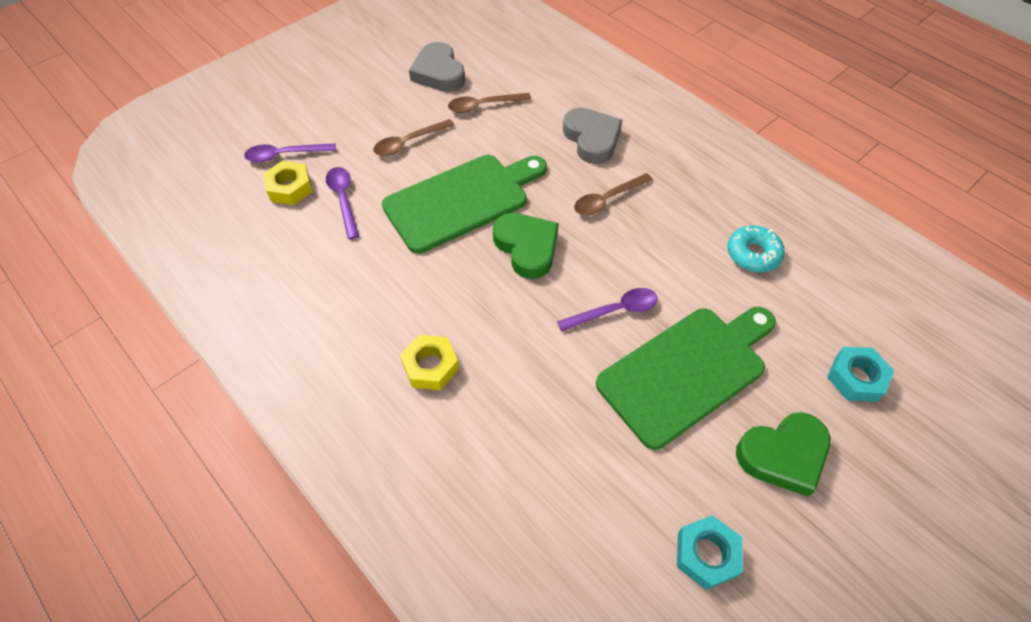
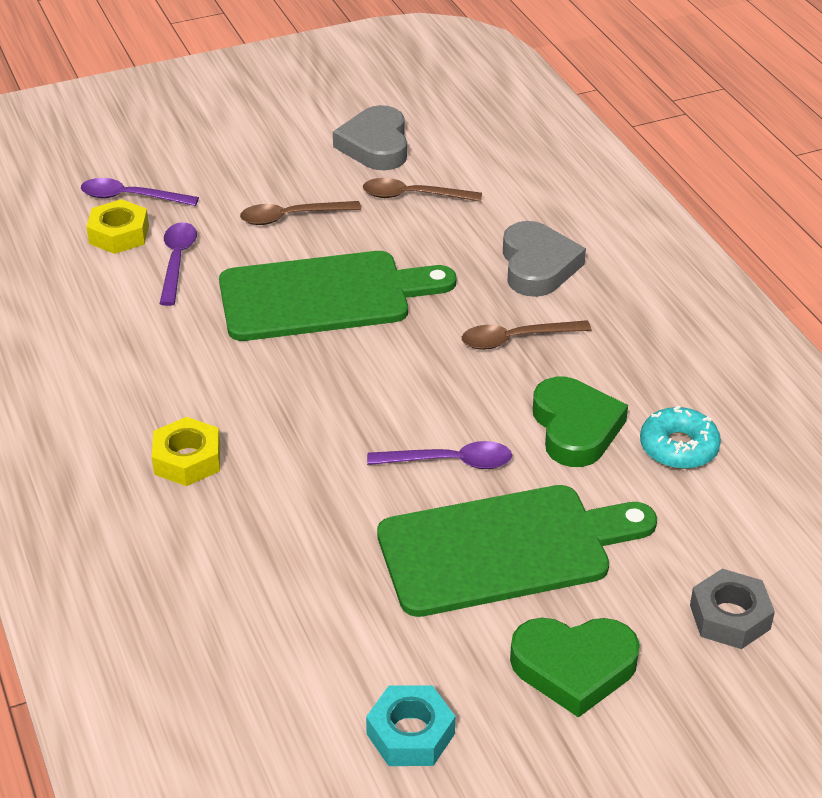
camera: 20 degrees right, 15 degrees down
green heart [493,213,559,279] -> green heart moved to [533,377,628,467]
turquoise nut [827,347,894,402] -> grey nut [690,569,775,649]

